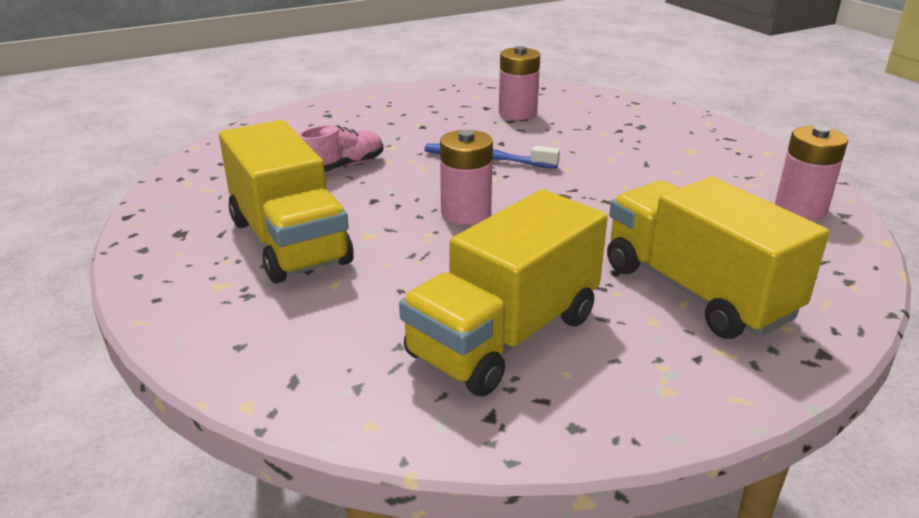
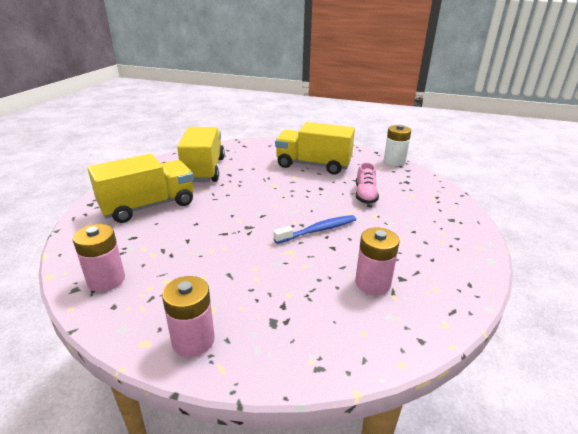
camera: 135 degrees right, 0 degrees up
pink battery [440,130,493,225] -> pink battery moved to [162,276,215,357]
yellow truck [607,177,829,339] -> yellow truck turned 45 degrees counterclockwise [87,154,194,223]
none -> white battery [384,125,411,166]

